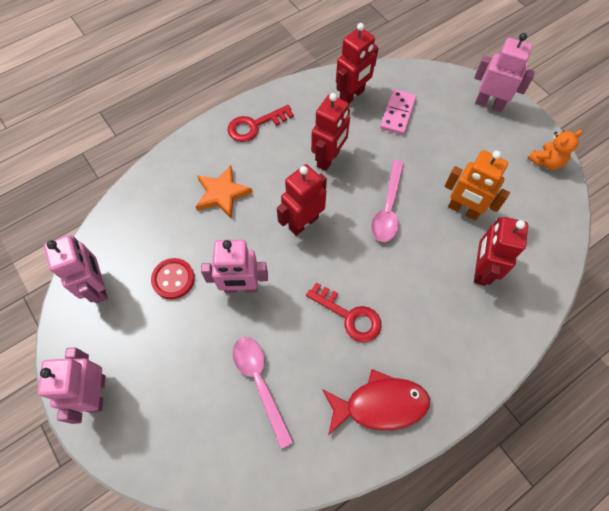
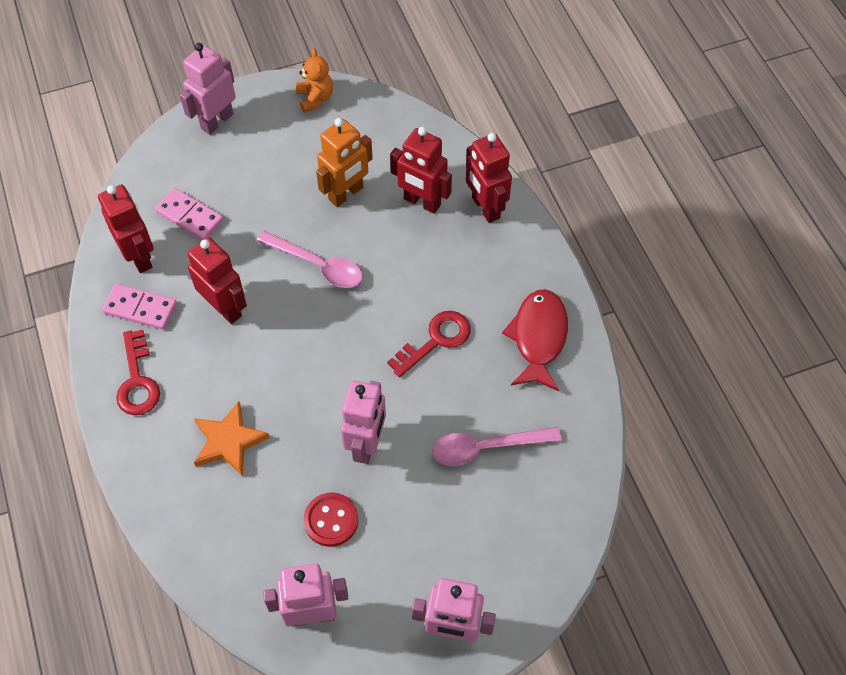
camera: 75 degrees left, 5 degrees down
red robot [277,164,327,236] -> red robot moved to [466,133,512,223]
none -> pink domino [102,284,177,330]

